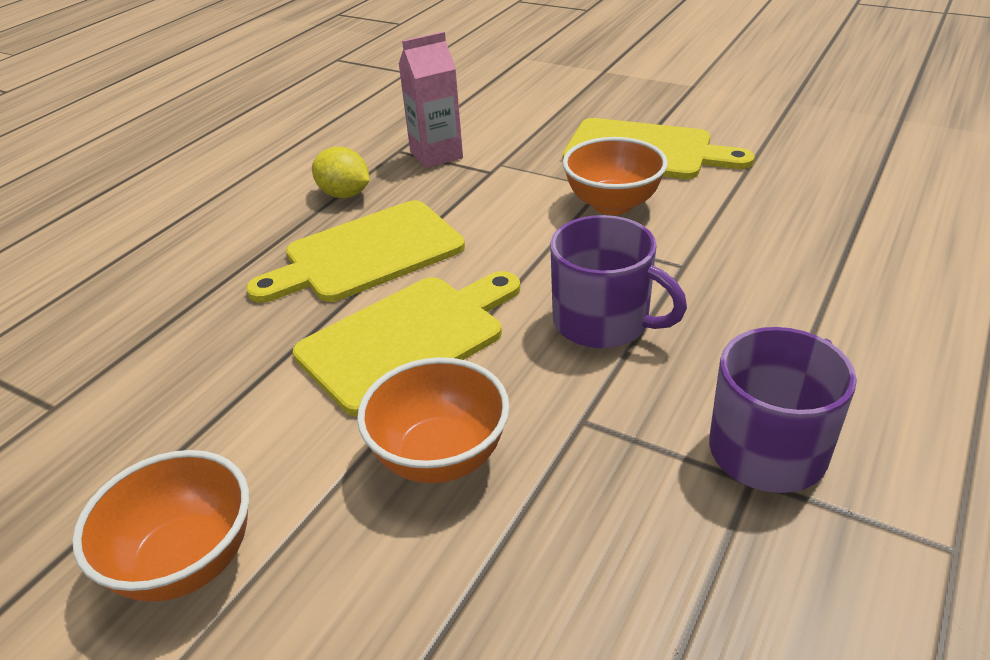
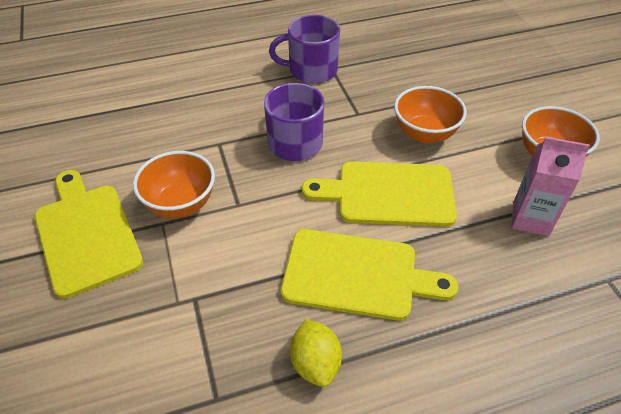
camera: 140 degrees left, 10 degrees up
pink carton [399,32,463,168] -> pink carton moved to [512,137,590,236]

